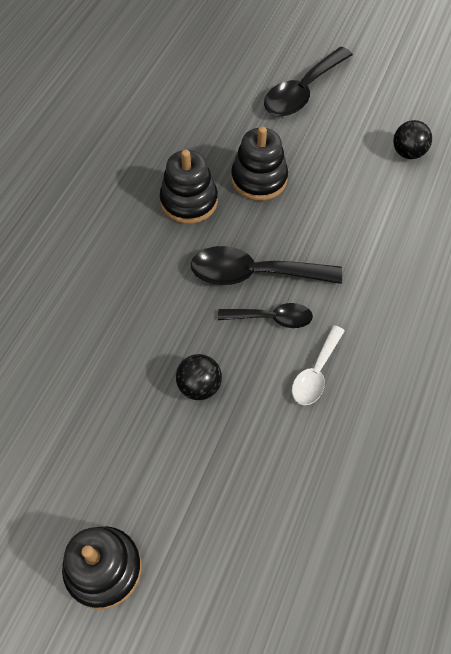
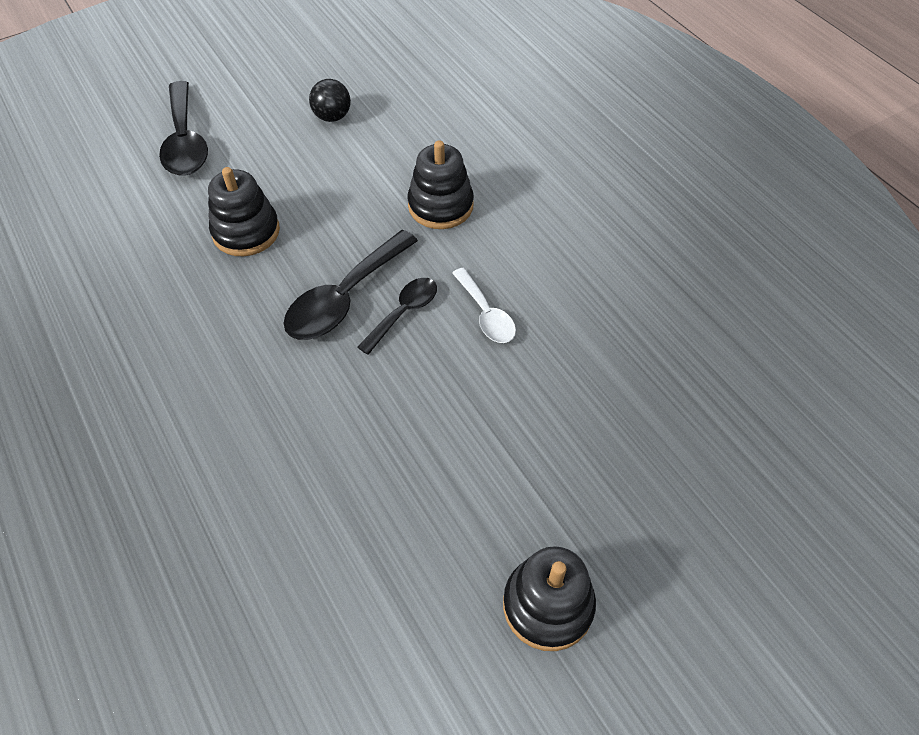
camera: 55 degrees left, 5 degrees down
black stacking toy [160,150,218,224] -> black stacking toy moved to [408,141,474,229]
black ball [176,354,222,400] -> none

